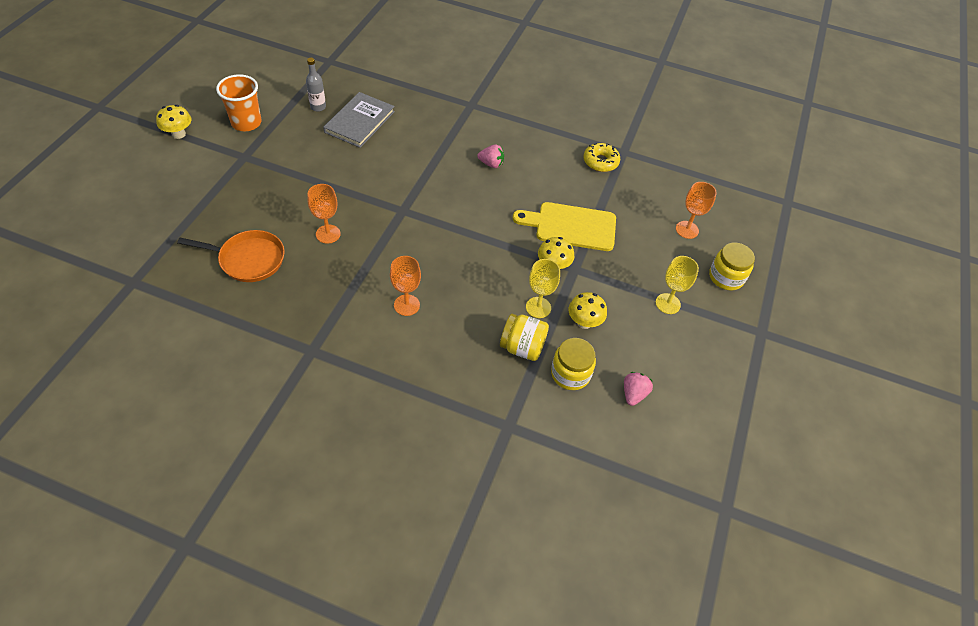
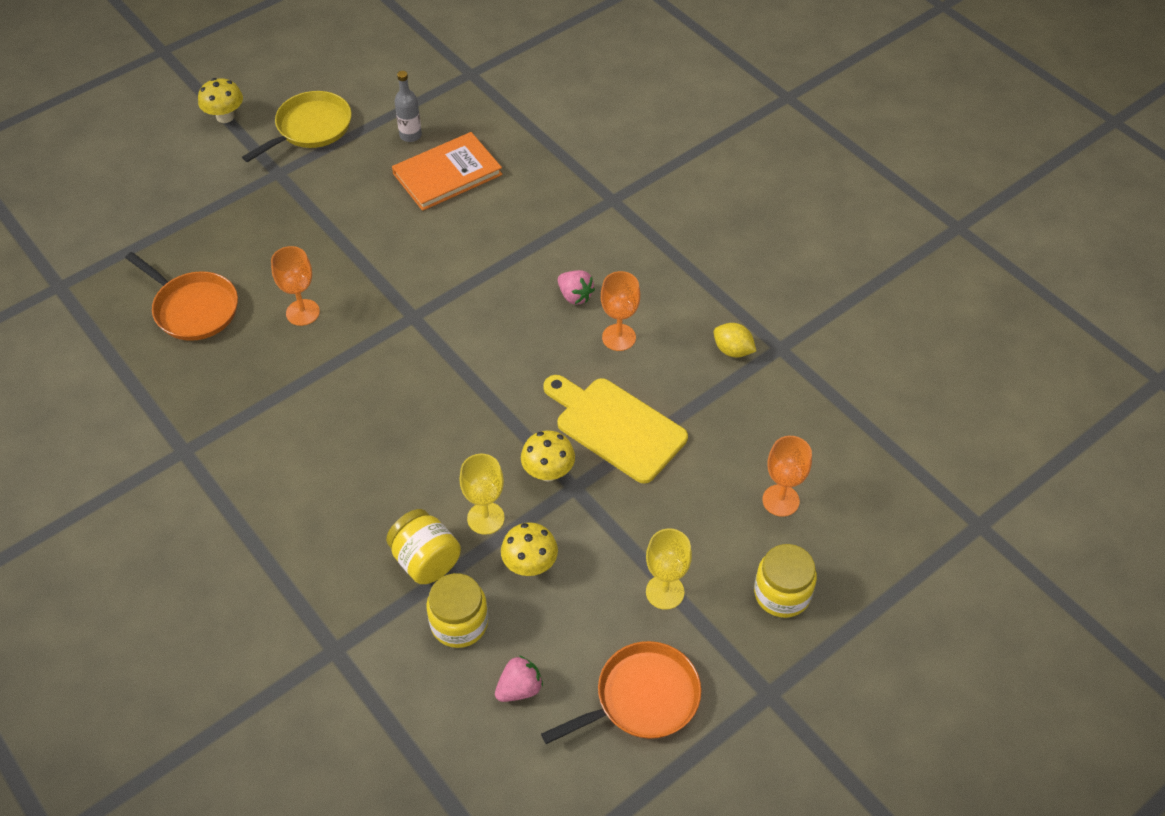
camera: 35 degrees right, 0 degrees up
orange cup [216,74,261,131] -> yellow pan [242,91,352,162]
grey book [323,92,395,148] -> orange book [392,132,502,211]
orange goblet [390,256,421,316] -> orange goblet moved to [601,271,640,351]
yellow donut [583,143,620,172] -> yellow lemon [714,323,756,358]
none -> orange pan [541,641,701,744]

